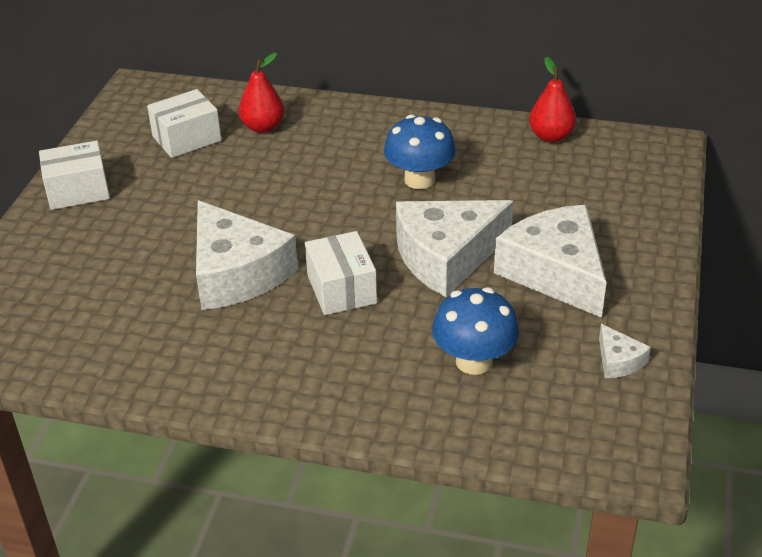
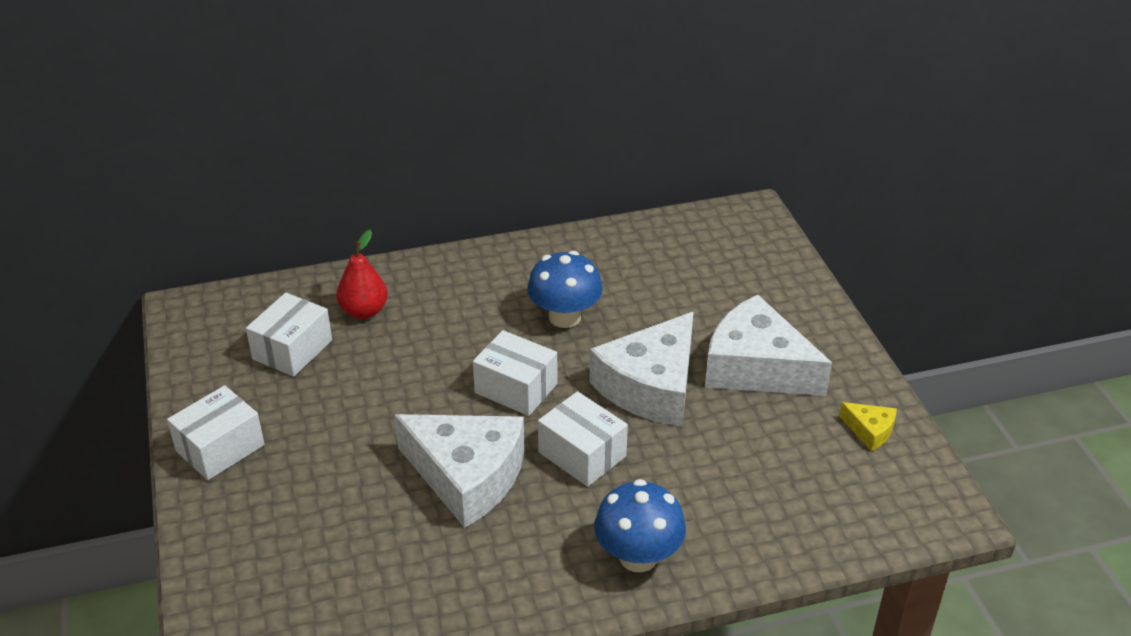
camera: 30 degrees left, 0 degrees up
blue mushroom [432,287,519,375] -> blue mushroom moved to [594,479,686,572]
red pear [529,56,576,143] -> none
white cheese [599,324,651,378] -> yellow cheese [839,402,897,451]
none -> white box [473,330,557,416]

